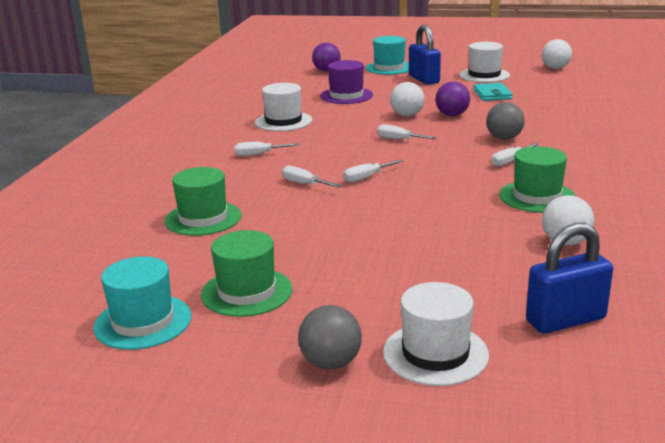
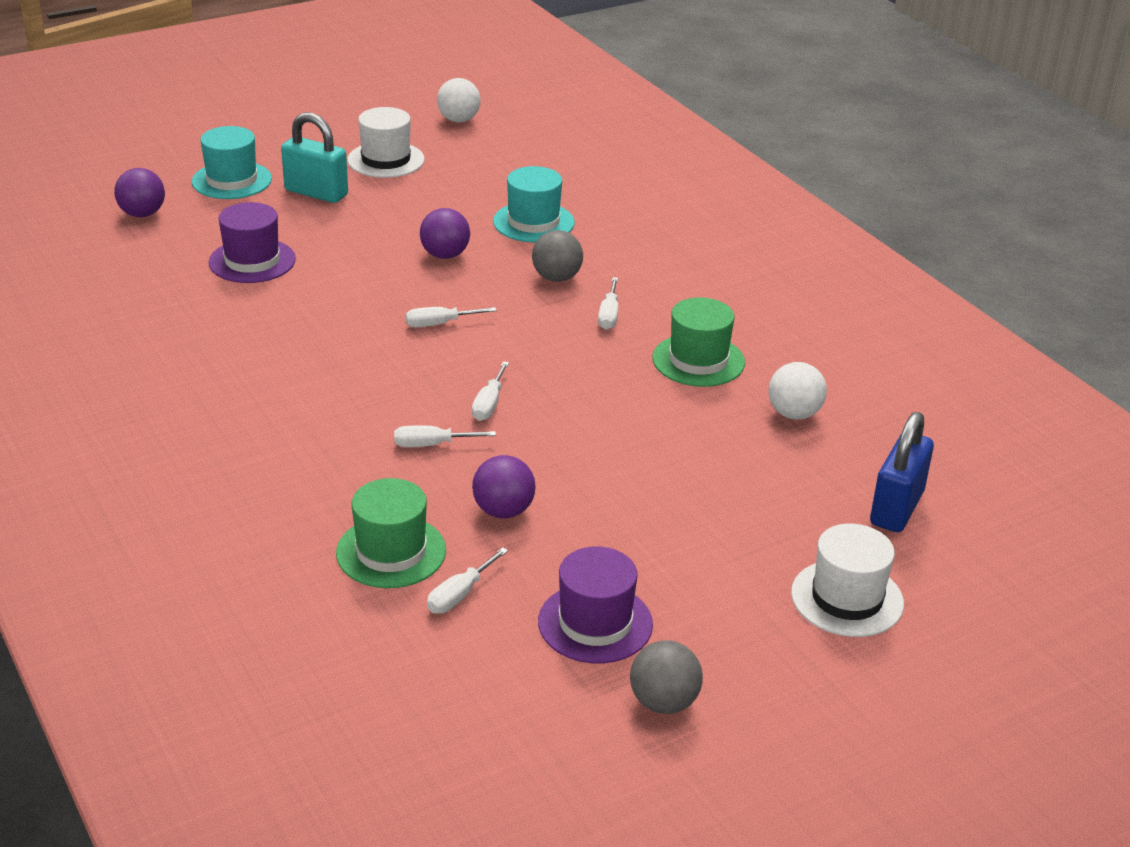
camera: 45 degrees left, 10 degrees up
turquoise hat [93,256,192,350] -> turquoise hat moved to [493,166,575,242]
green hat [201,230,292,317] -> purple hat [538,546,653,664]
white screwdriver [234,142,299,156] -> white screwdriver moved to [427,547,508,614]
white hat [255,83,312,131] -> none
grey ball [298,305,362,370] -> grey ball moved to [630,640,703,714]
white ball [390,82,425,117] -> none
blue padlock [409,25,441,85] -> turquoise padlock [281,112,348,203]
turquoise wallet [473,83,513,101] -> none
none -> purple ball [472,455,536,518]

